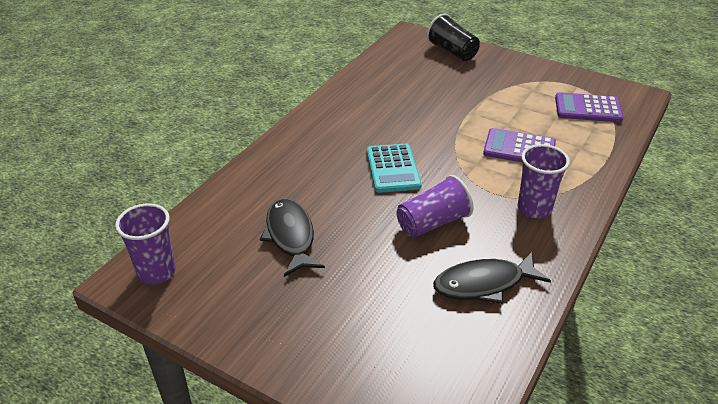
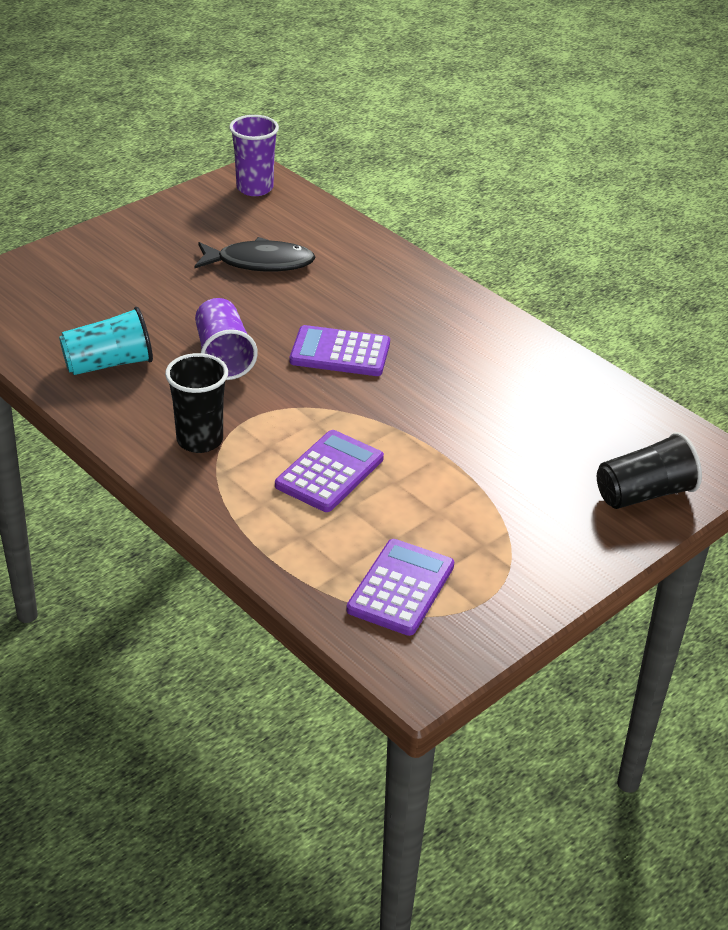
camera: 105 degrees right, 0 degrees up
turquoise calculator [367,144,422,193] -> purple calculator [290,325,390,376]
black fish [433,252,551,304] -> turquoise cup [59,307,153,375]
purple cup [518,144,570,219] -> black cup [165,353,228,453]

